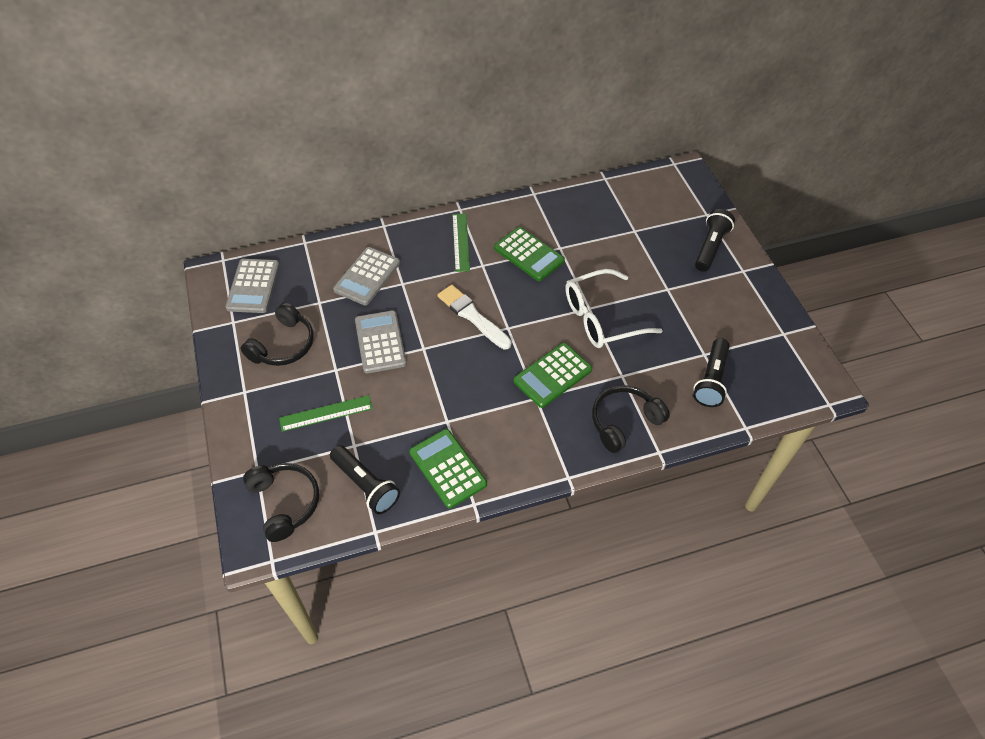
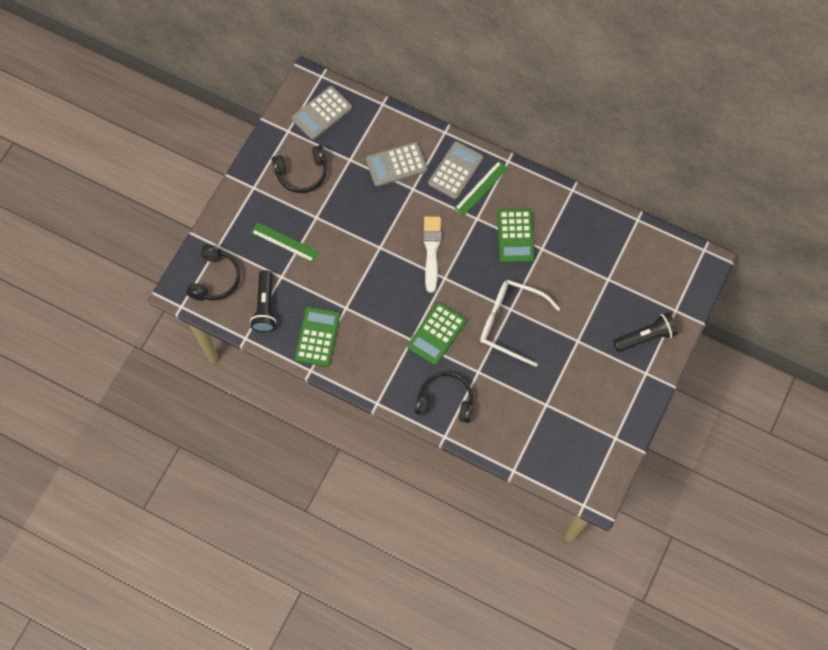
camera: 45 degrees right, 15 degrees up
grey calculator [355,310,407,373] -> grey calculator moved to [428,141,483,199]
green calculator [514,343,592,408] -> green calculator turned 60 degrees counterclockwise [407,302,467,365]
black flashlight [693,338,730,407] -> none

